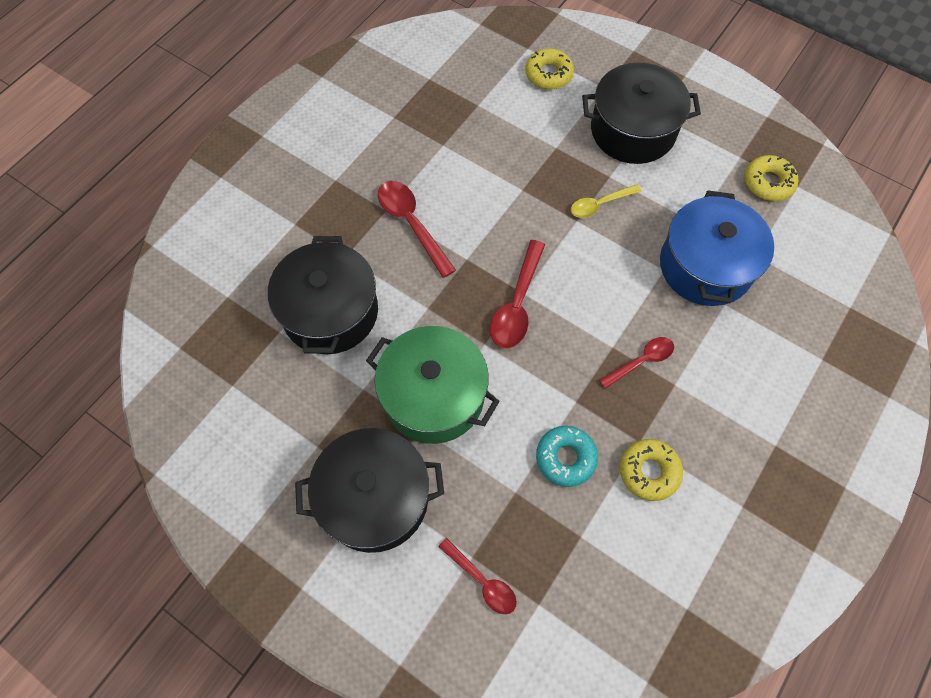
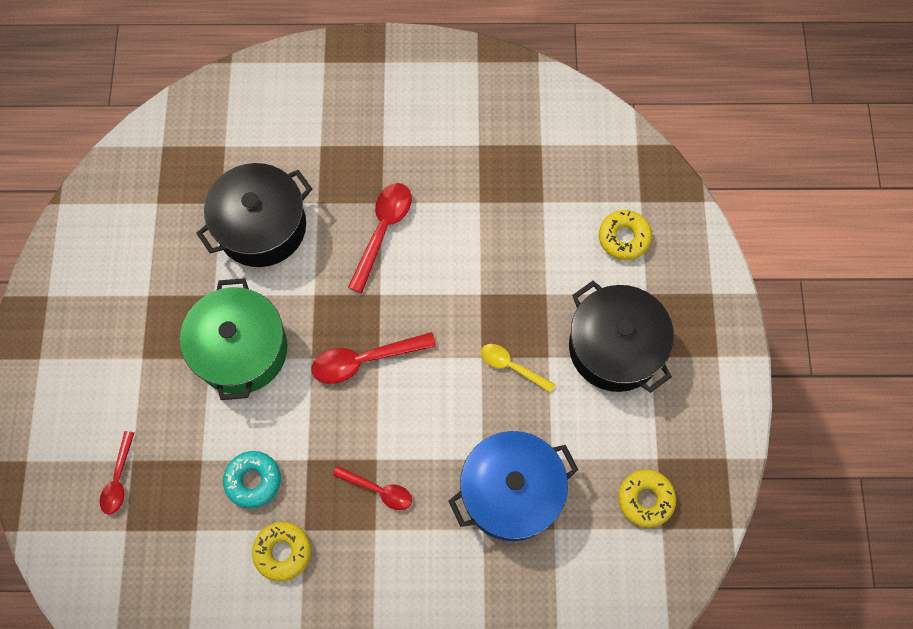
camera: 55 degrees right, 5 degrees up
black pot [295,428,444,553] -> none

